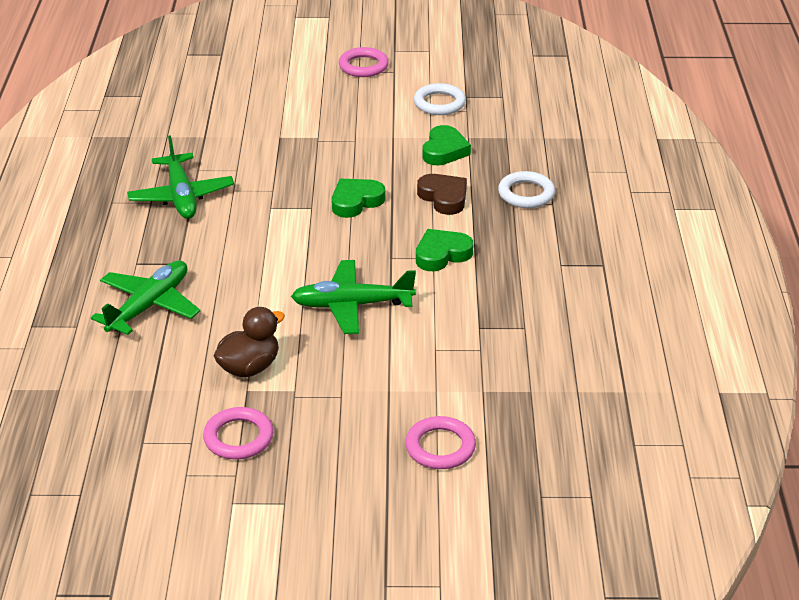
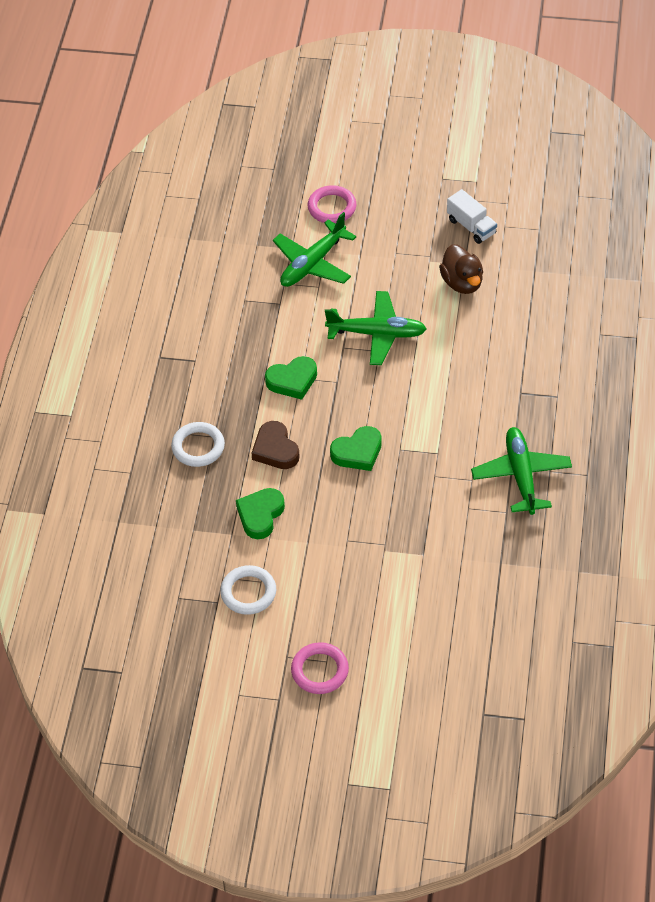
camera: 170 degrees left, 15 degrees up
green plane [91,260,200,335] -> green plane moved to [273,212,356,287]
pink ring [203,407,273,460] -> white truck [447,189,497,244]
brown duck [214,307,285,377] -> brown duck turned 75 degrees counterclockwise [439,244,483,294]

